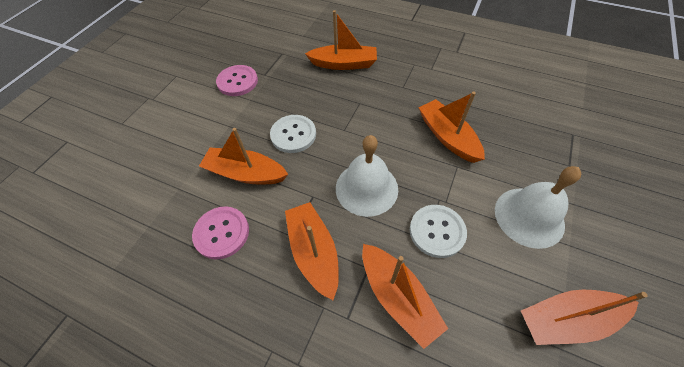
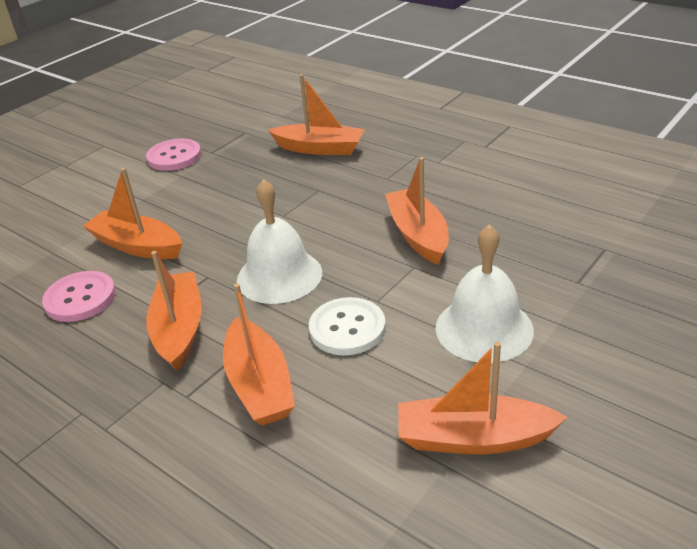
camera: 15 degrees right, 20 degrees down
white button [270,115,316,153] -> none

